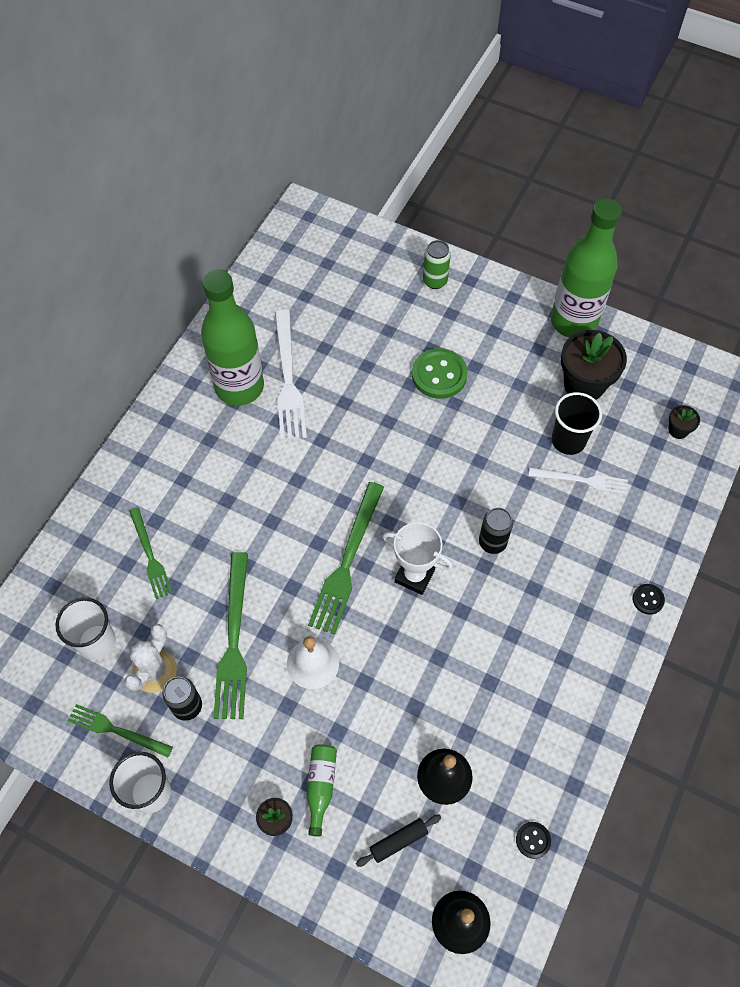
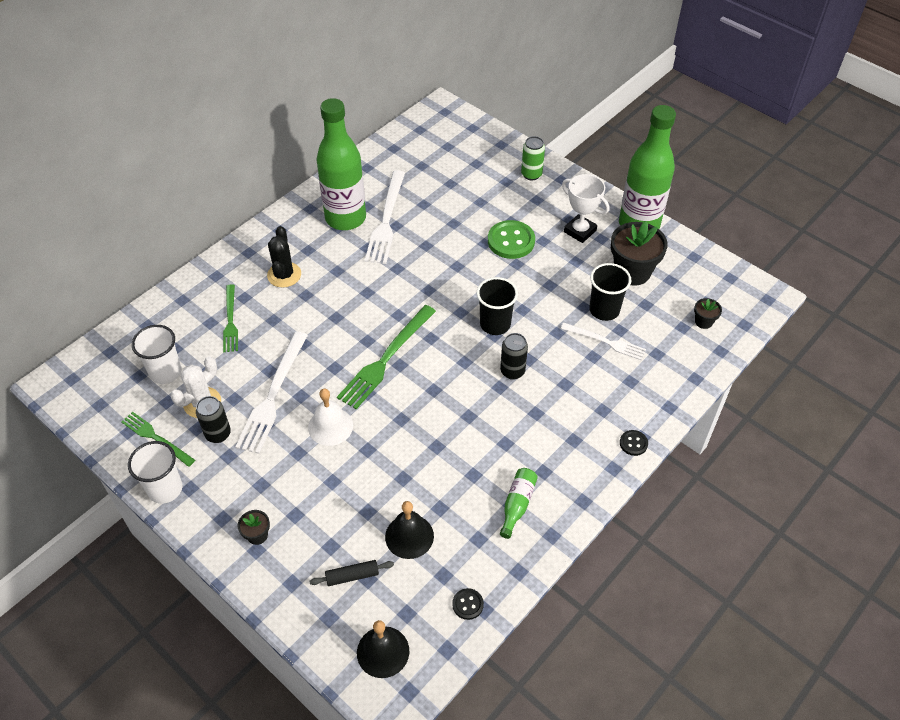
camera: 15 degrees right, 10 degrees down
green fork [214,552,248,719] -> white fork [235,332,308,454]
green bottle [307,744,337,837] -> green bottle moved to [500,468,538,539]
white trophy [383,522,453,595] -> white trophy moved to [562,174,609,243]
none -> black cactus [267,226,301,288]
none -> black cup [477,277,518,335]

